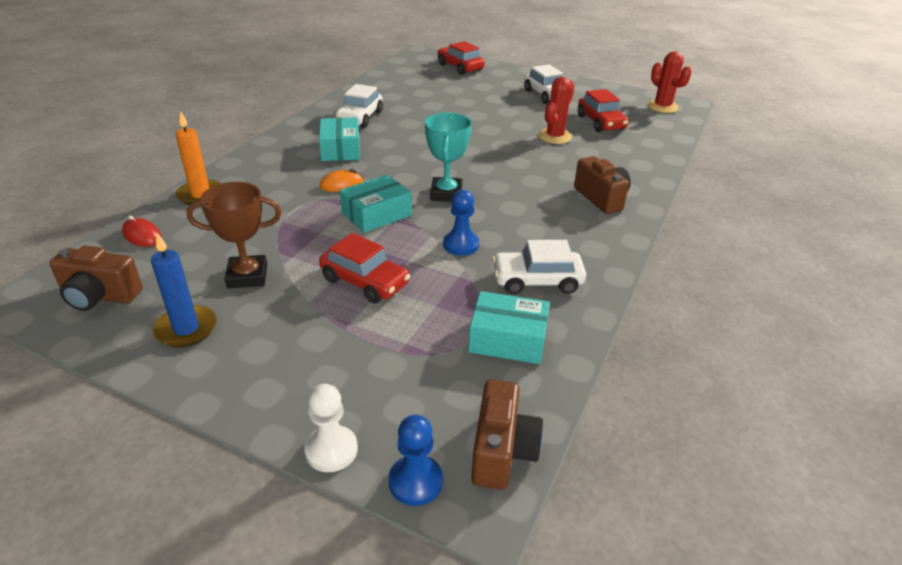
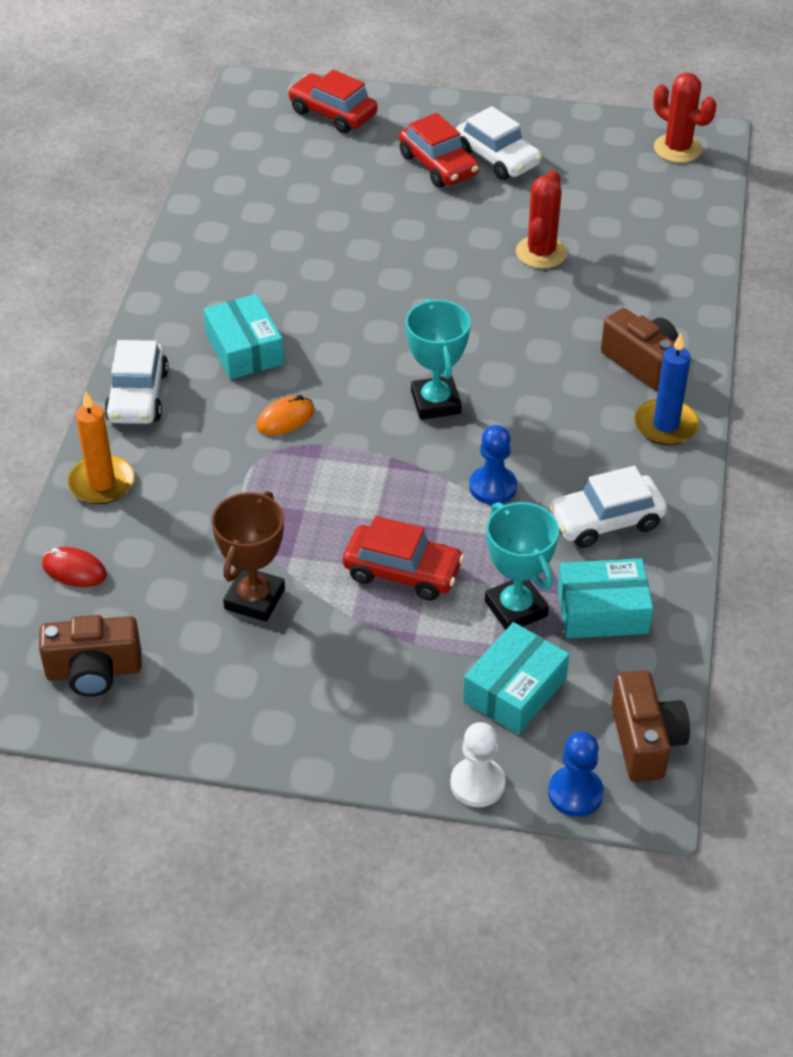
camera: 15 degrees left, 10 degrees up
blue candle [151,233,217,347] -> blue candle moved to [634,333,699,445]
brown trophy [187,182,281,288] -> brown trophy turned 45 degrees counterclockwise [211,491,285,622]
white car [335,84,383,128] -> white car moved to [104,340,169,424]
turquoise box [340,175,412,233] -> turquoise box moved to [463,622,569,734]
red car [578,89,629,132] -> red car moved to [399,113,479,188]
none -> turquoise trophy [485,502,559,630]

